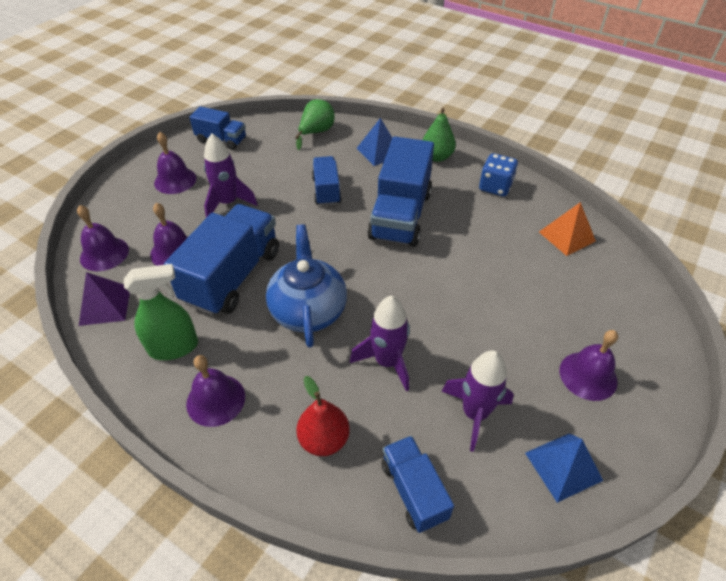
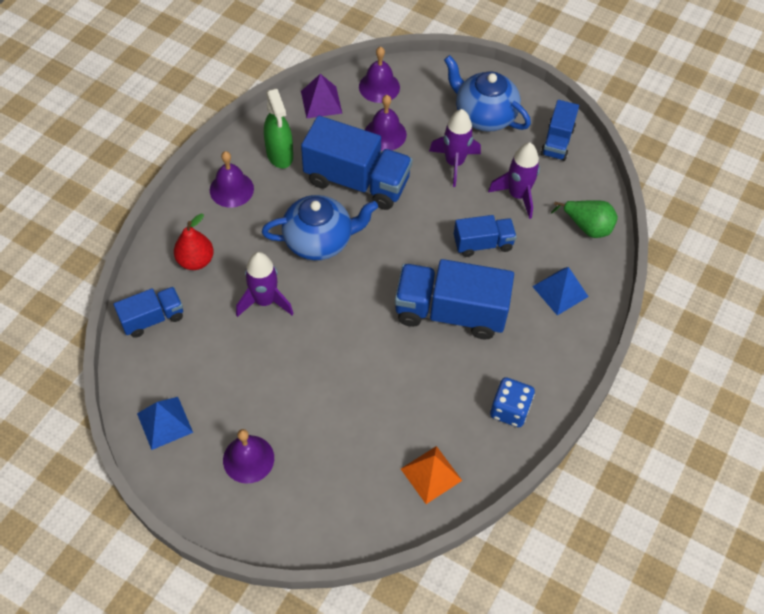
camera: 85 degrees right, 10 degrees up
purple bell [154,132,197,194] -> blue teapot [444,55,531,132]
green pear [423,108,456,162] -> none
purple rocket [441,350,514,452] -> purple rocket moved to [488,143,540,219]

